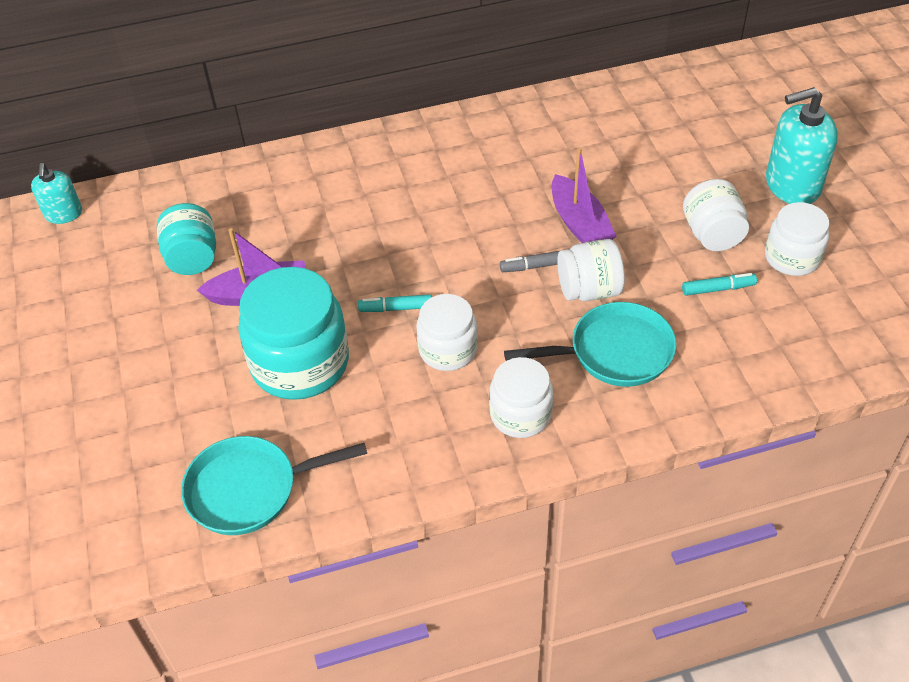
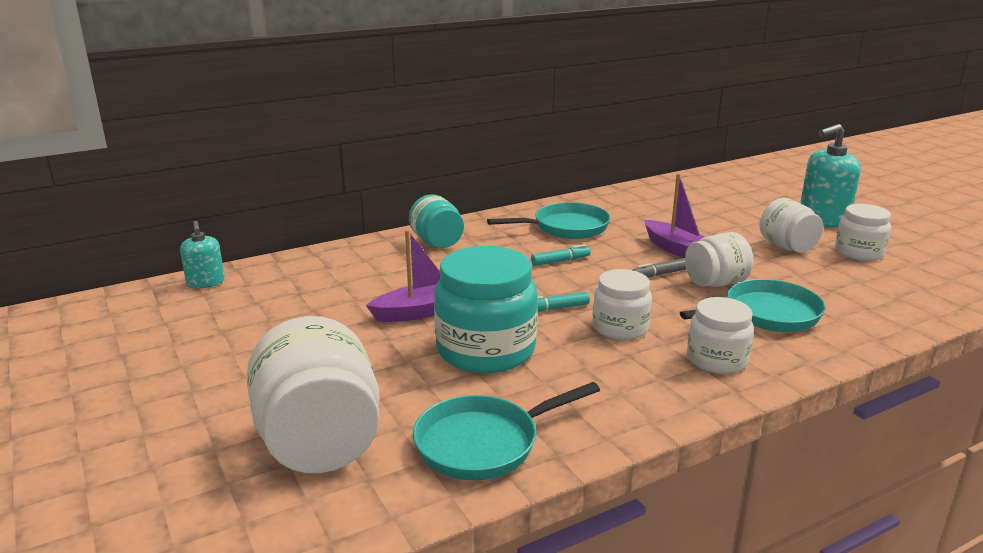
camera: 15 degrees left, 25 degrees down
turquoise jar [157,203,216,275] -> turquoise jar moved to [409,194,464,248]
turquoise marker [682,273,757,296] -> turquoise marker moved to [531,244,590,266]
none -> white jar [247,316,380,473]
none -> turquoise pan [487,202,610,239]

